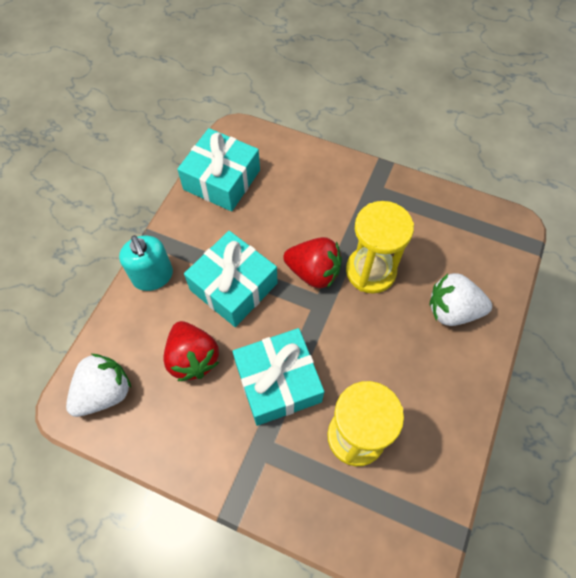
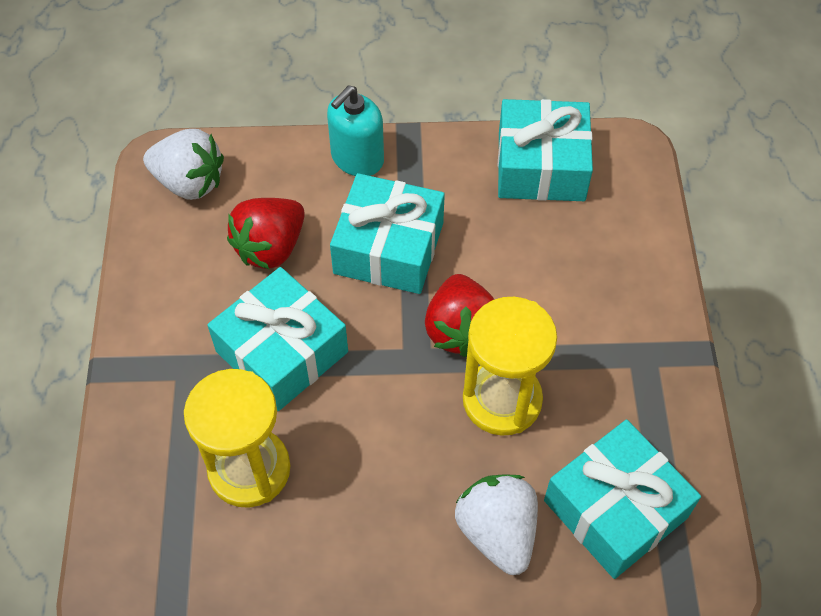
camera: 65 degrees right, 5 degrees down
none -> turquoise gift [544,419,701,579]

